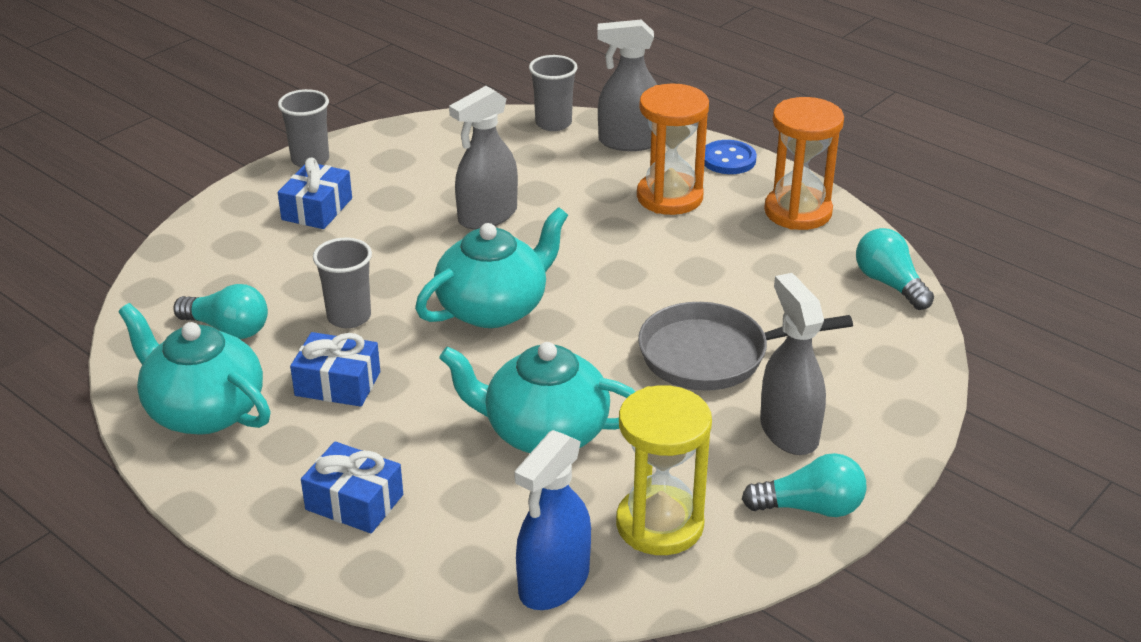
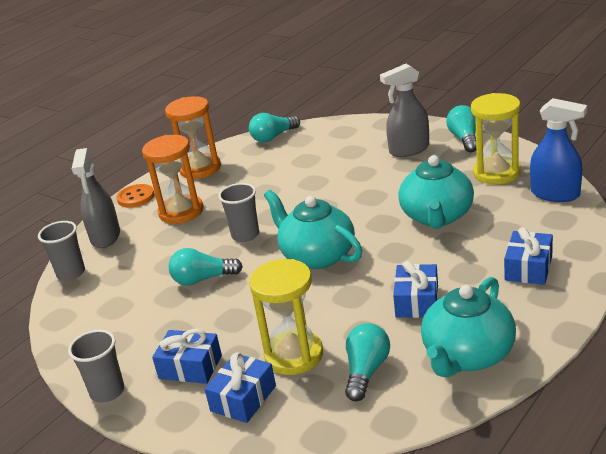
camera: 90 degrees left, 5 degrees down
grey cup [313,238,372,328] -> grey cup moved to [218,183,259,242]
grey spray bottle [449,86,518,230] -> turquoise light bulb [169,248,243,286]
grey pan [638,302,853,391] -> none
blue button [704,140,757,174] -> orange button [116,184,154,208]
none -> blue gift [205,352,276,423]
none -> yellow hourglass [249,259,323,375]

